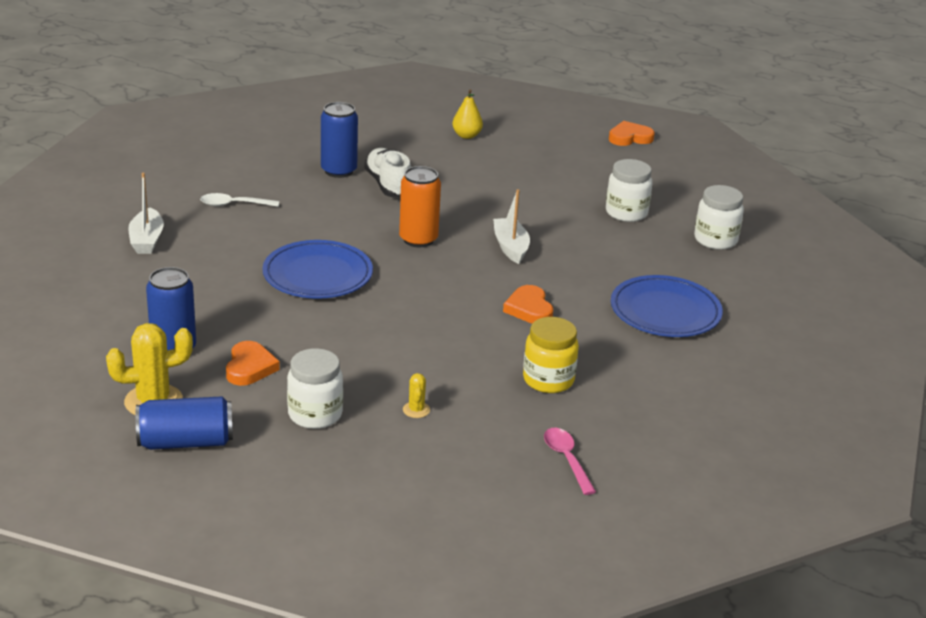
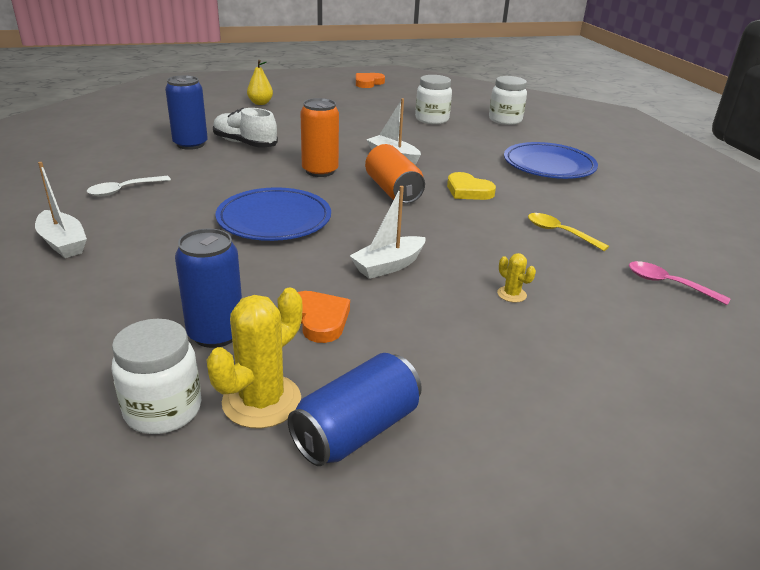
camera: 35 degrees left, 0 degrees up
white jar [287,348,343,429] -> white jar moved to [111,319,201,434]
orange heart [503,285,553,324] -> yellow heart [447,172,496,200]
yellow jar [523,317,579,393] -> yellow spoon [528,213,609,251]
none -> white boat [350,186,426,279]
none -> orange can [365,144,425,204]

